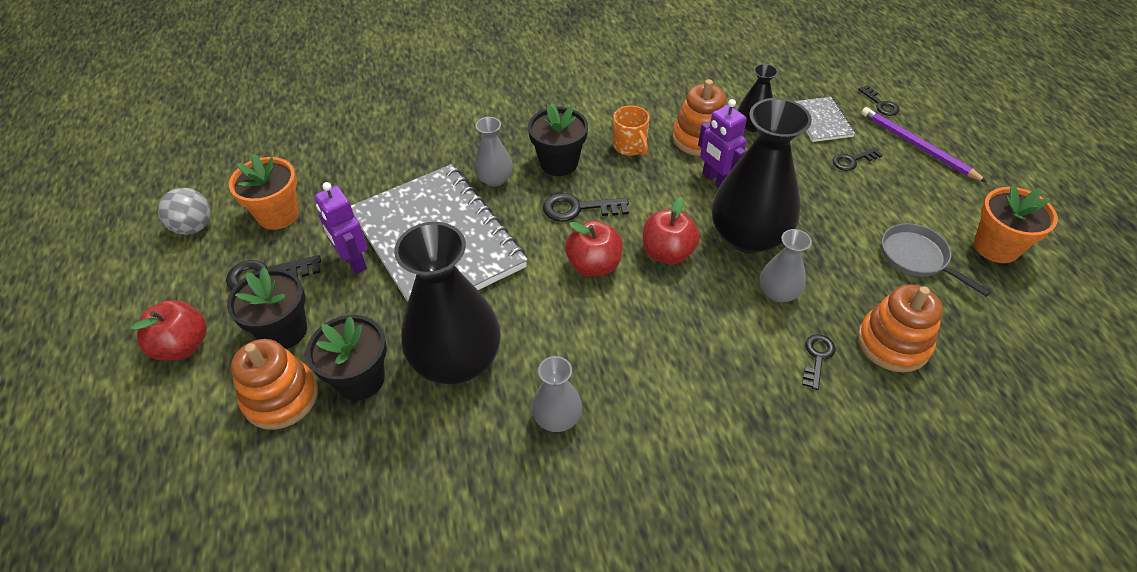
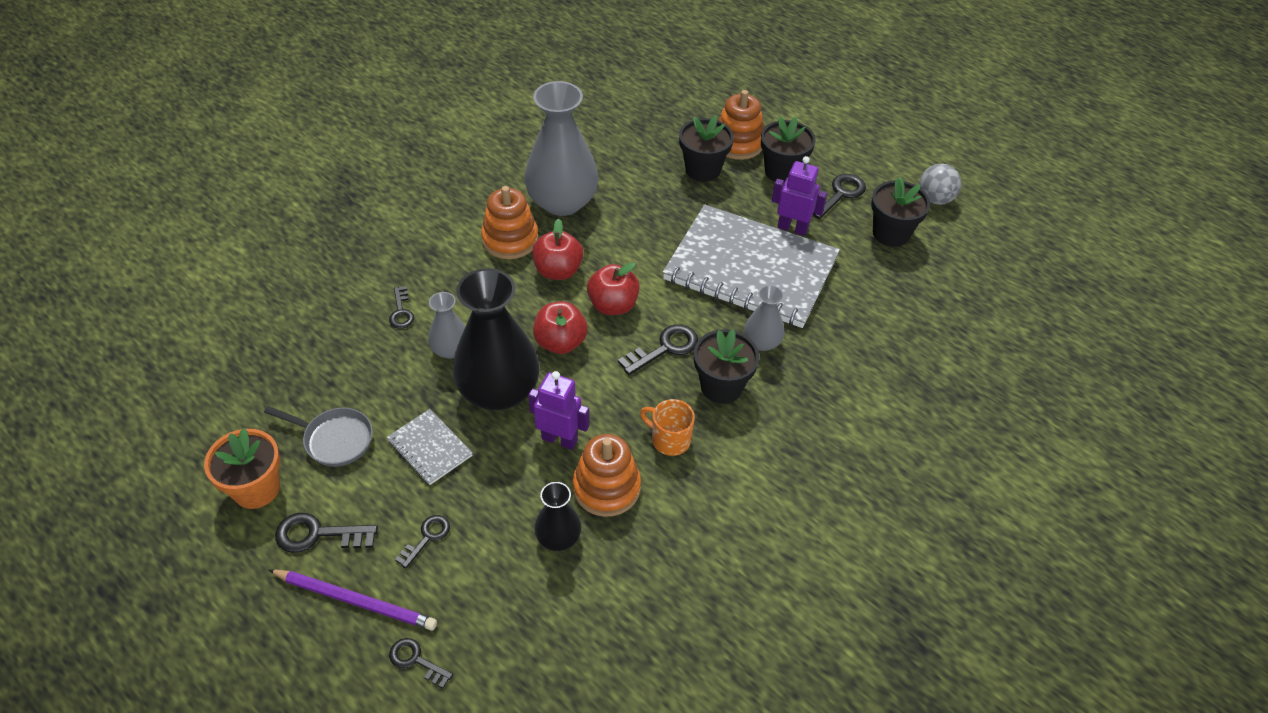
camera: 145 degrees right, 0 degrees up
red apple [130,300,207,360] -> red apple moved to [532,219,584,280]
orange flower pot [229,154,299,230] -> black flower pot [871,177,930,247]
black vase [394,222,501,384] -> none
grey vase [531,356,582,432] -> grey vase [524,81,598,216], size x2.02
grey notebook [794,97,855,142] -> grey notebook moved to [387,409,473,485]
orange stacking toy [858,284,943,372] -> orange stacking toy moved to [481,186,539,259]
none -> black key [275,513,378,553]

